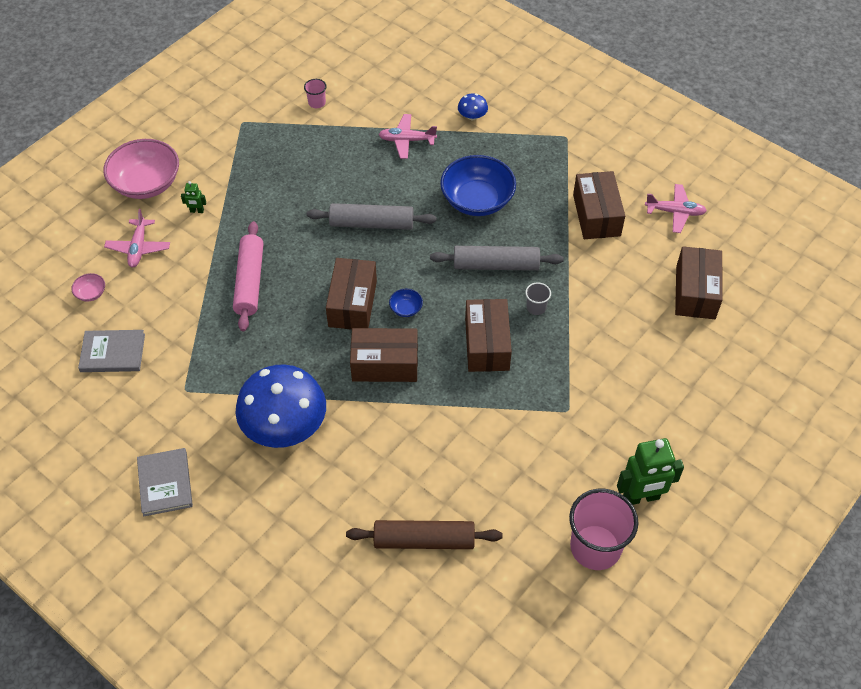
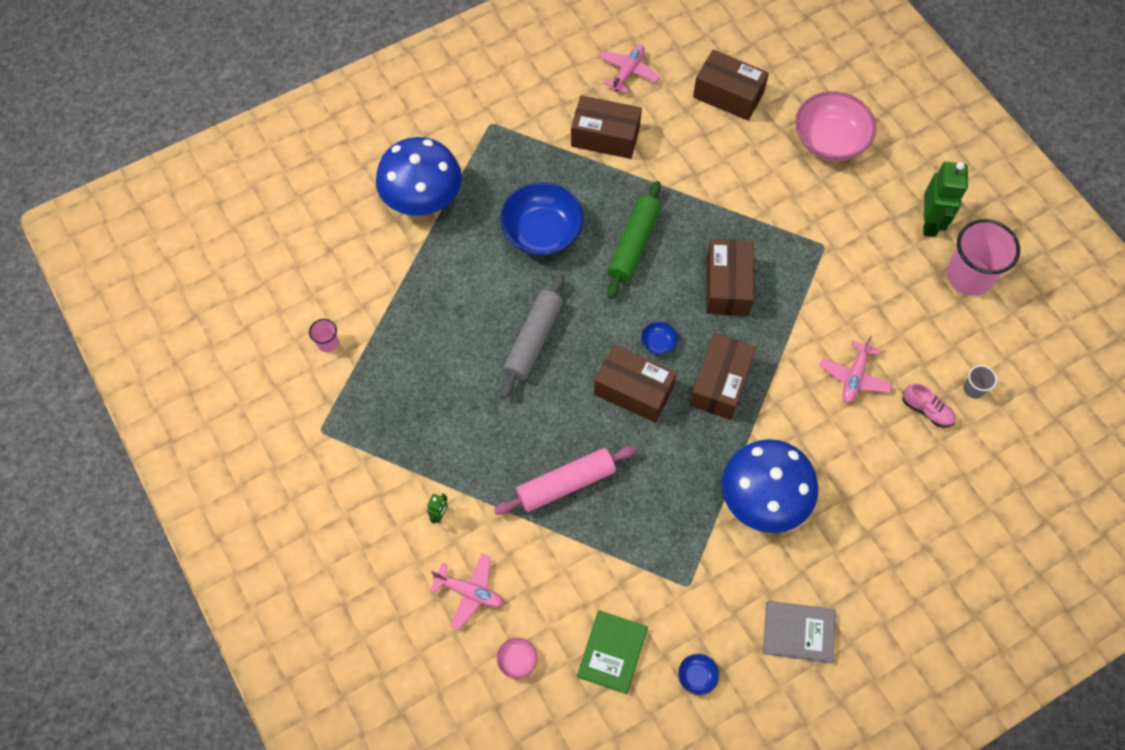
camera: 70 degrees left, 10 degrees up
grey book [78,330,145,372] -> green book [577,610,648,694]
pink bowl [103,139,179,199] -> pink bowl moved to [795,91,876,161]
pink rolling pin [233,221,264,331] -> pink rolling pin turned 45 degrees counterclockwise [494,446,636,515]
brown rolling pin [346,520,502,549] -> pink shoe [903,383,956,428]
pink plane [379,114,437,159] -> pink plane moved to [820,336,893,403]
grey rolling pin [430,246,564,271] -> green rolling pin [607,181,661,299]
blue mushroom [458,93,488,120] -> blue mushroom [376,137,462,216], size x2.41
brown box [465,299,512,372] -> brown box turned 75 degrees clockwise [706,239,754,316]
grey cup [525,282,551,315] -> grey cup moved to [963,365,997,399]
none -> blue bowl [678,654,719,695]

